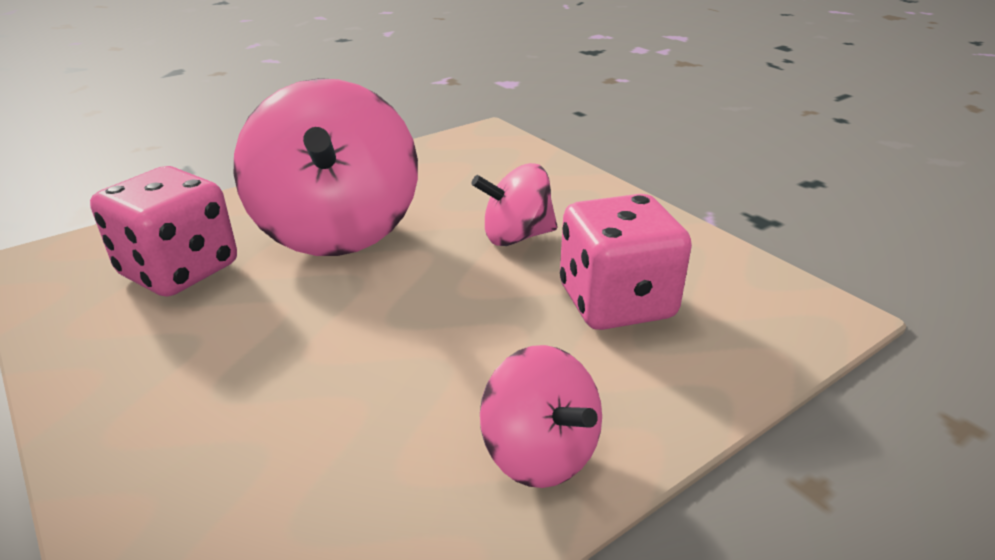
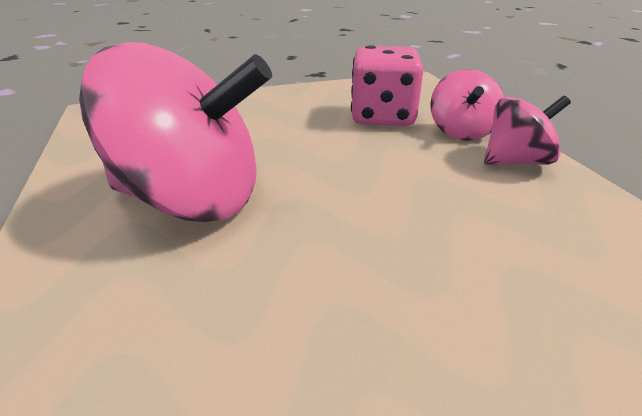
camera: 70 degrees left, 0 degrees up
pink dice [90,166,237,297] -> none
pink spinning top [471,163,558,246] -> pink spinning top moved to [430,69,504,141]

